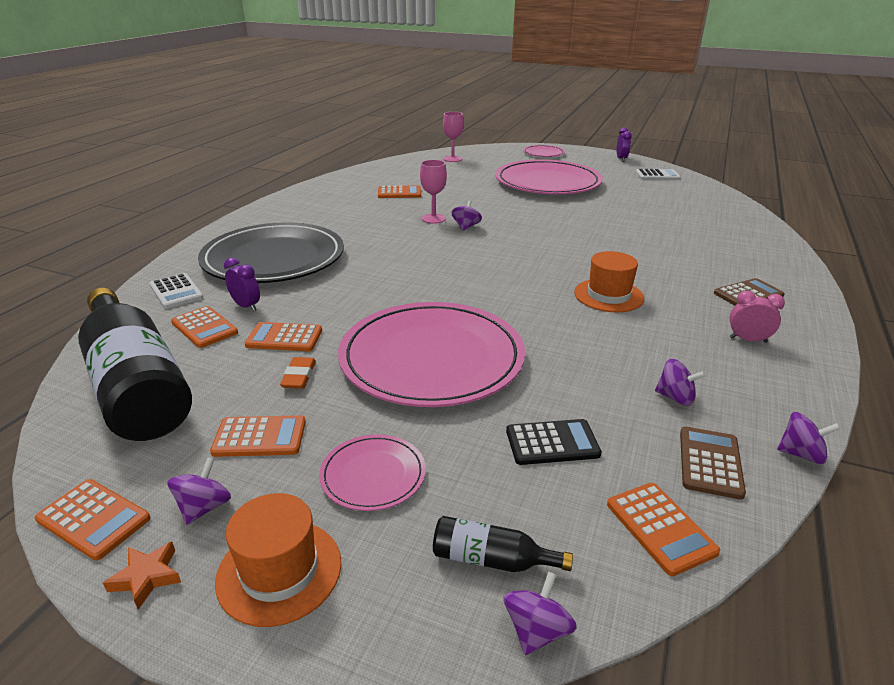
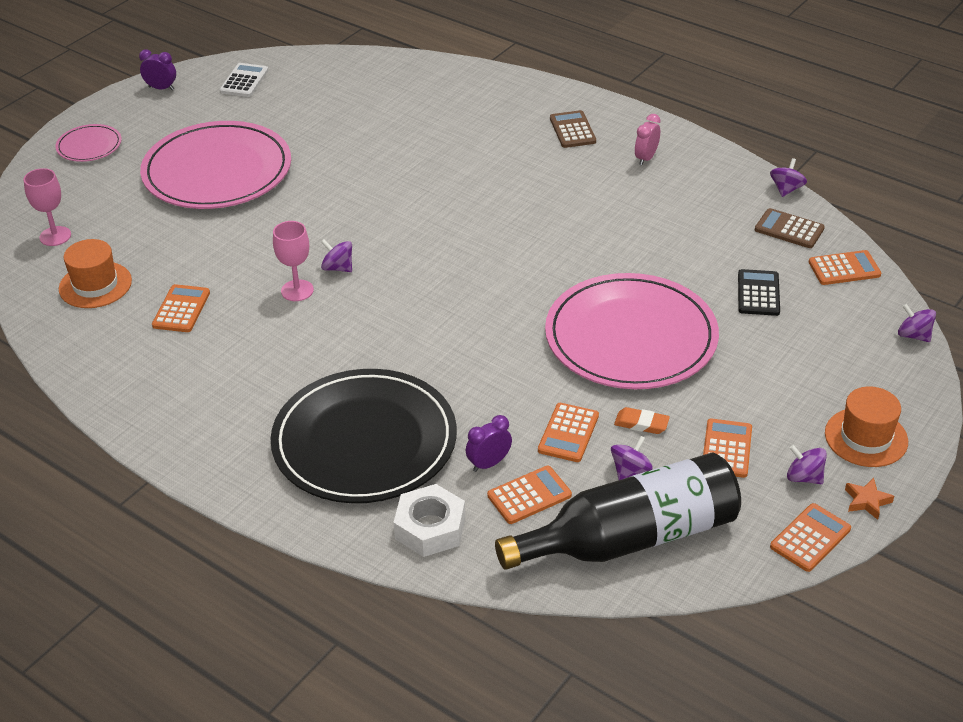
camera: 75 degrees left, 10 degrees up
white calculator [149,273,203,309] -> white nut [393,484,465,557]
pink plate [319,434,426,511] -> none
black bottle [433,516,573,572] -> none
orange hat [574,251,644,312] -> orange hat moved to [59,239,132,308]
purple spinning top [655,359,706,406] -> purple spinning top moved to [611,436,653,480]

